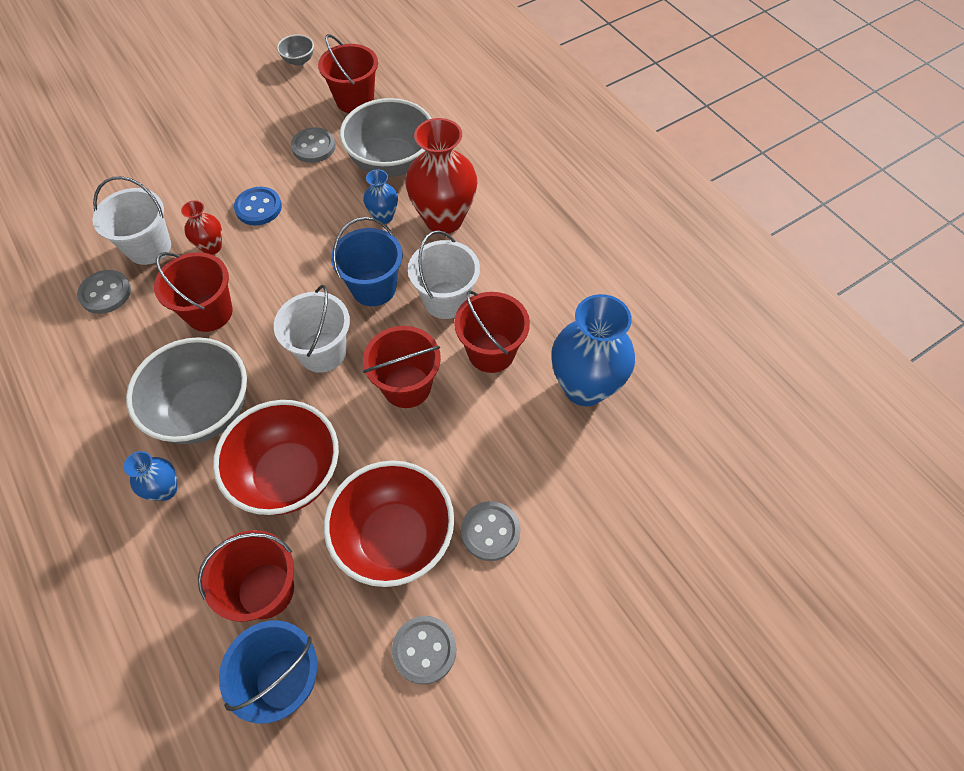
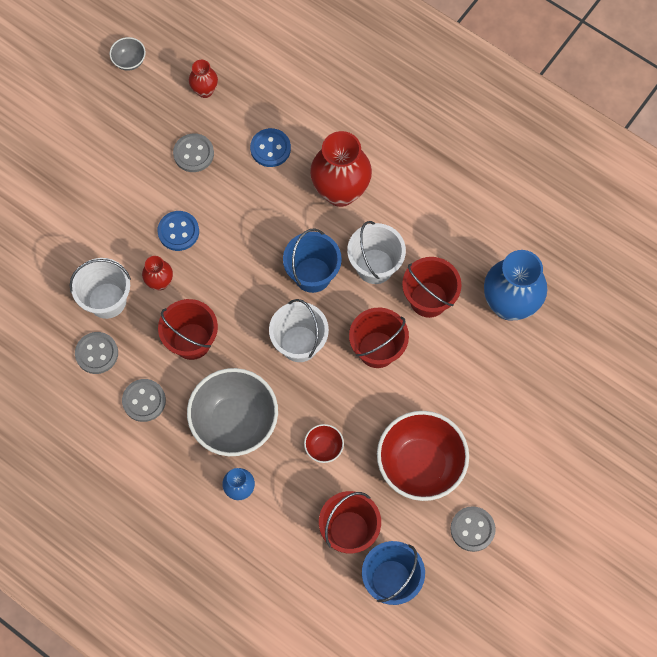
camera: 20 degrees left, 10 degrees up
red bowl [213,400,339,515] -> red bowl [304,424,344,463], size x0.44
red bucket [318,34,378,113] -> red vase [189,60,218,98]
grey bowl [340,98,432,177] -> blue button [250,128,291,167]
blue vase [363,169,398,224] -> none
grey button [461,501,520,561] -> grey button moved to [122,379,166,422]

